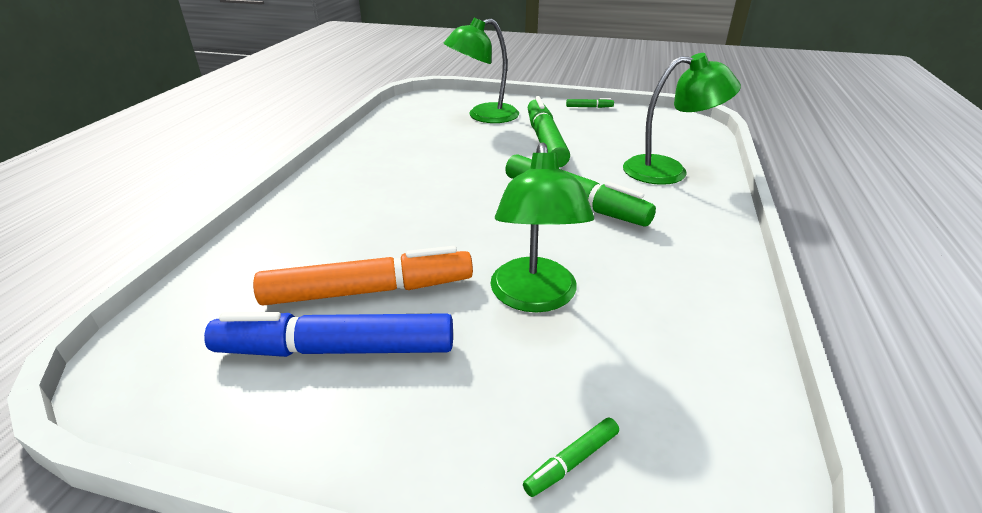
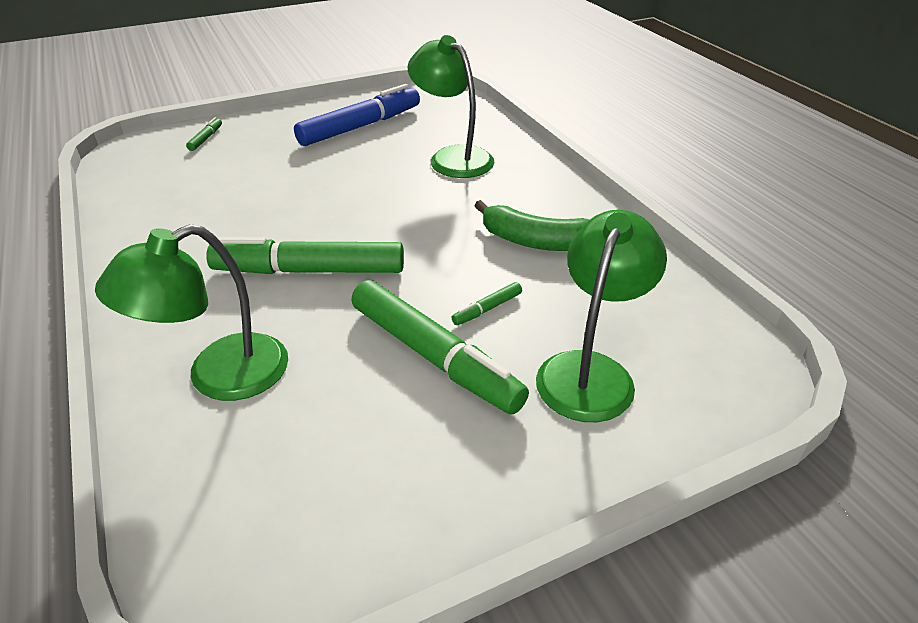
camera: 140 degrees right, 5 degrees up
orange marker [253,246,473,306] -> none
green lamp [490,142,594,312] -> green lamp moved to [408,35,495,178]
green marker [566,98,614,108] -> green marker moved to [452,282,522,325]
none -> green banana [474,200,590,251]

